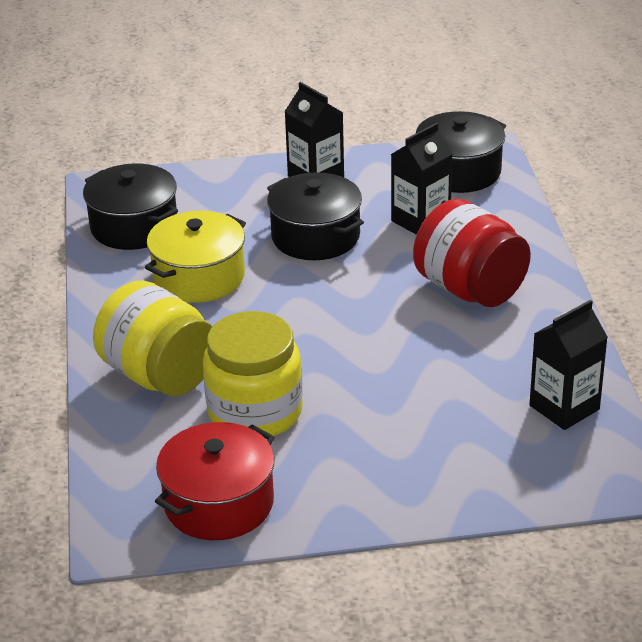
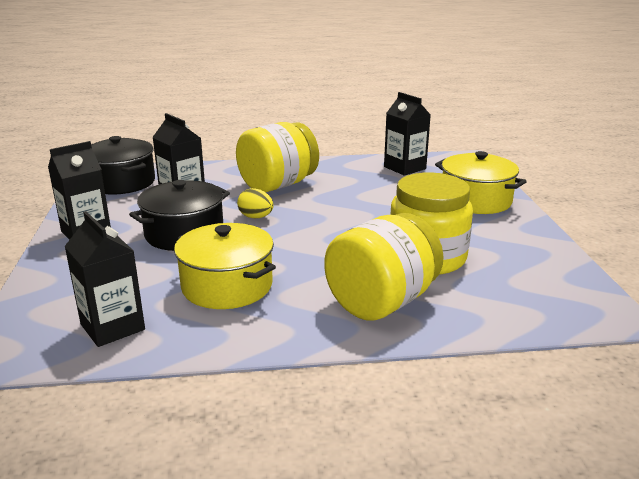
camera: 90 degrees left, 10 degrees down
black pot [83,164,178,250] -> black carton [64,211,145,347]
red pot [155,422,275,540] -> none
red jar [413,199,531,307] -> yellow jar [236,122,319,192]
none -> yellow egg [237,188,273,218]
none -> yellow pot [435,151,527,214]

